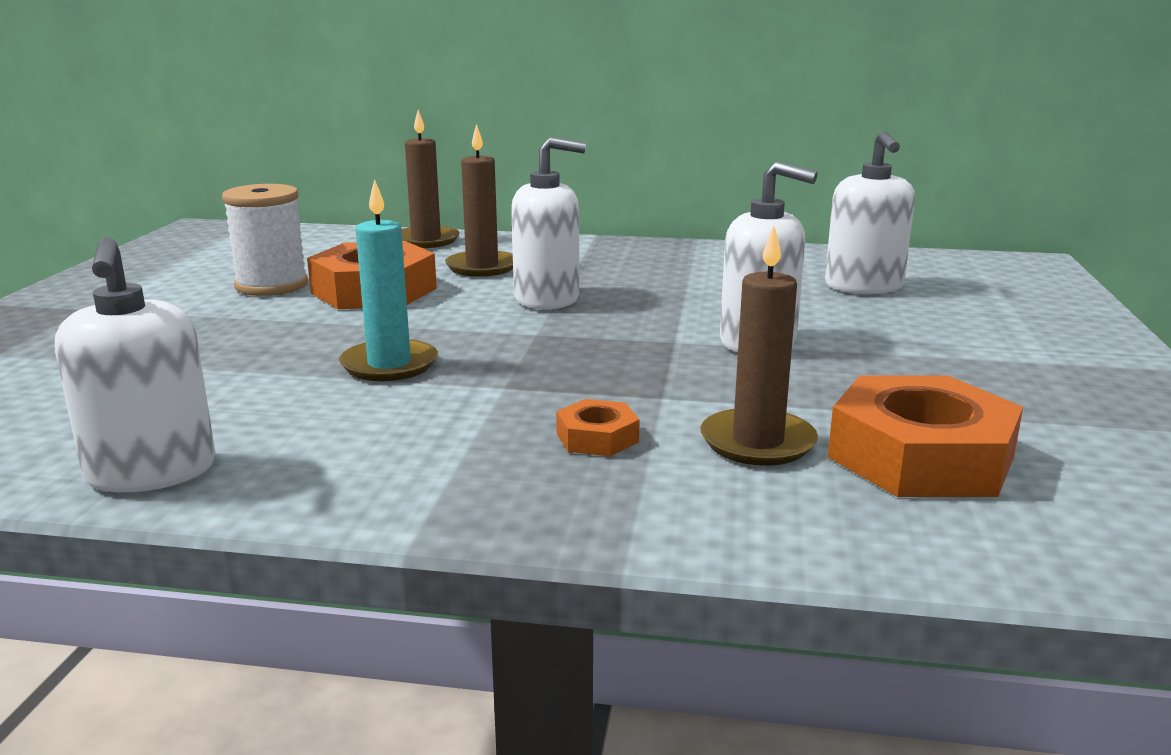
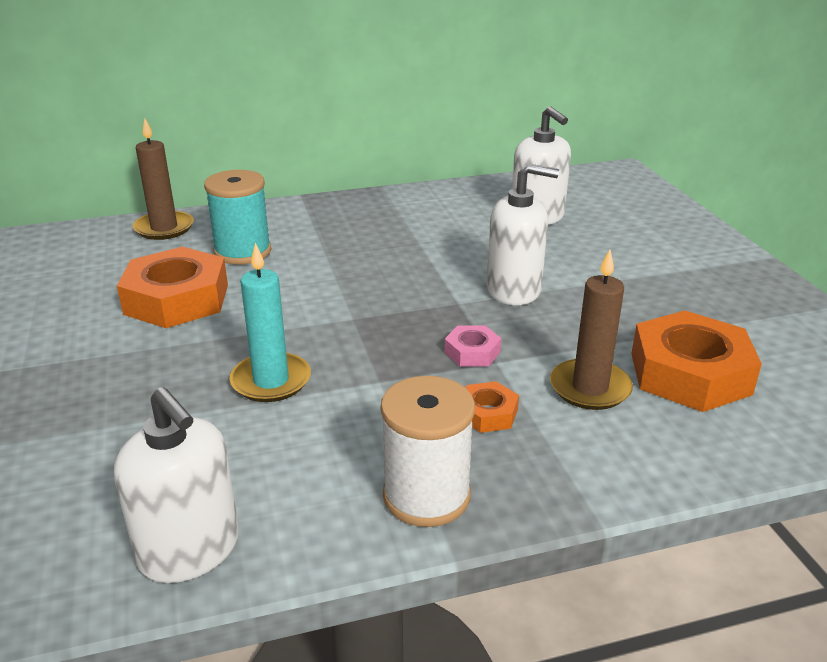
camera: 25 degrees left, 10 degrees up
white spool [222,184,308,296] -> white spool moved to [380,376,475,527]
brown candle [445,124,513,276] -> turquoise spool [204,170,271,265]
white soap dispenser [511,137,586,310] -> none
none -> pink nut [444,325,502,367]

